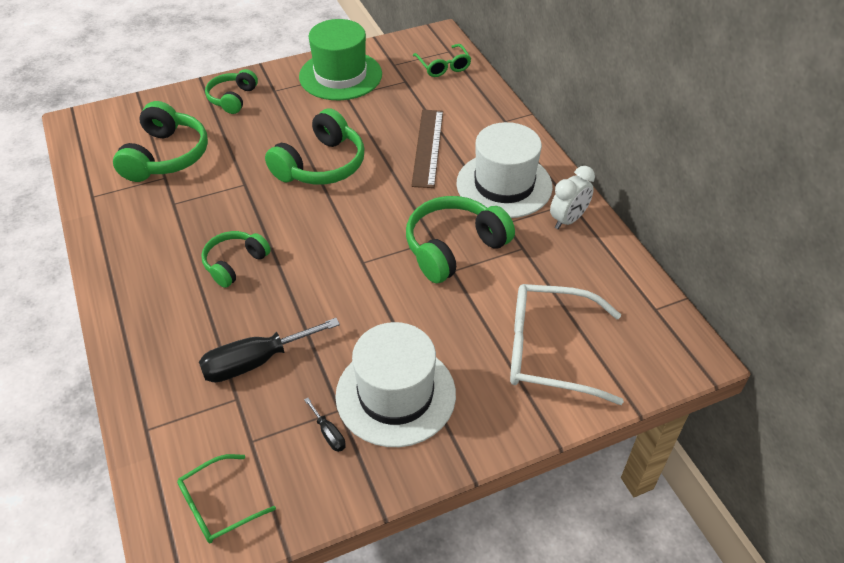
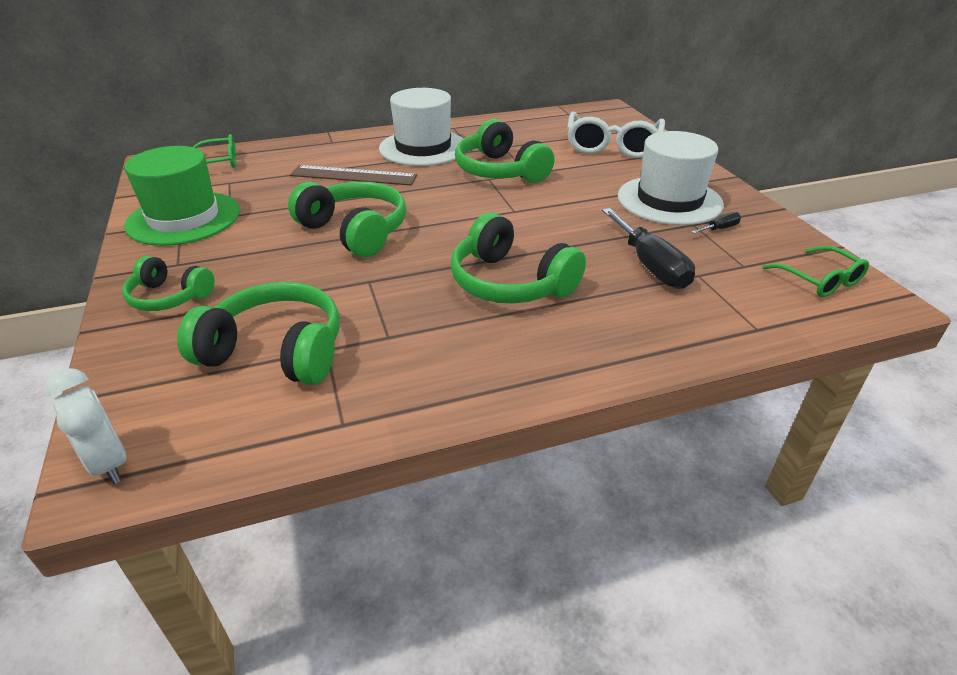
camera: 85 degrees left, 10 degrees down
green headphones [201,231,271,288] -> green headphones [450,212,586,304], size x1.62
white clock [550,166,595,229] -> white clock moved to [44,368,127,484]

